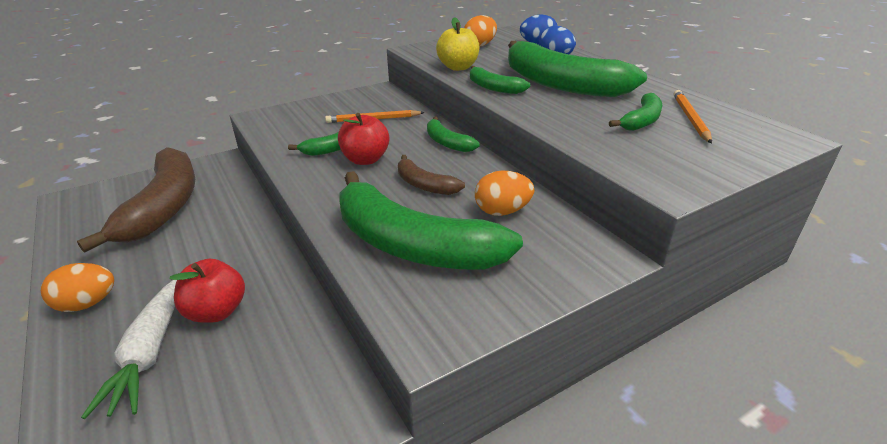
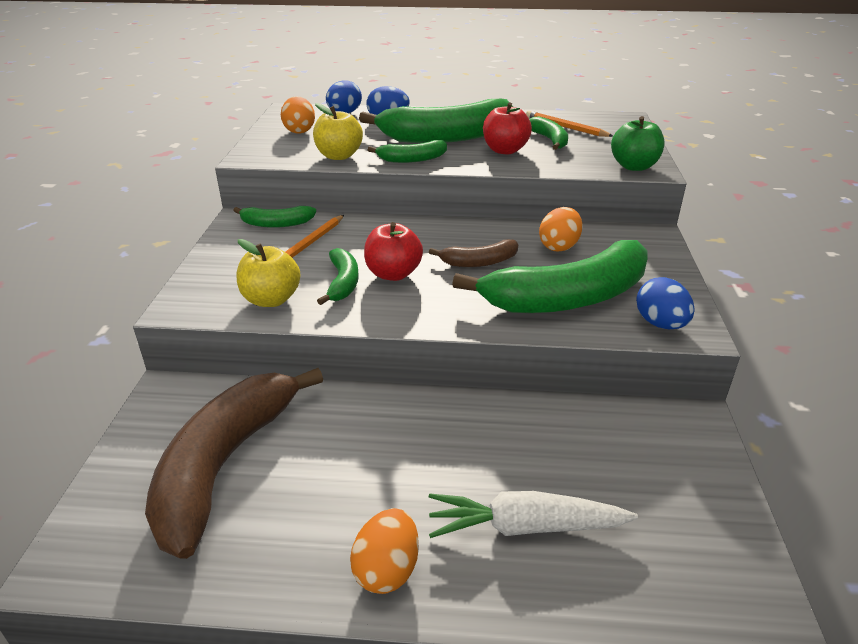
camera: 55 degrees left, 0 degrees up
brown banana [77,147,195,253] -> brown banana turned 105 degrees counterclockwise [145,368,323,559]
white carrot [81,280,177,419] -> white carrot turned 150 degrees clockwise [429,491,638,538]
red apple [170,259,245,323] -> red apple moved to [483,102,532,155]
green banana [427,117,480,152] -> green banana moved to [233,206,316,228]
none -> yellow apple [237,239,300,307]
none -> green apple [611,116,665,171]
none -> blue egg [636,277,695,329]

